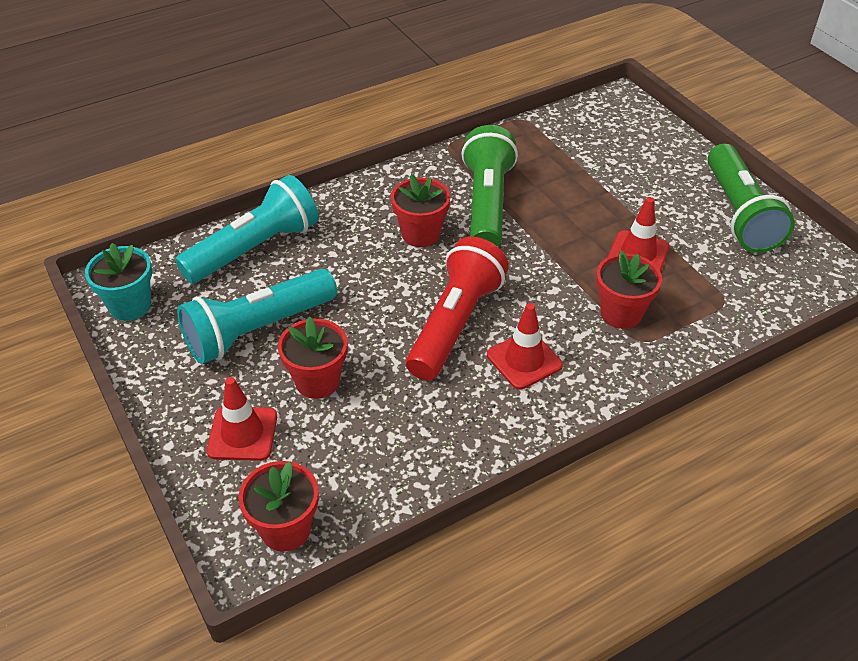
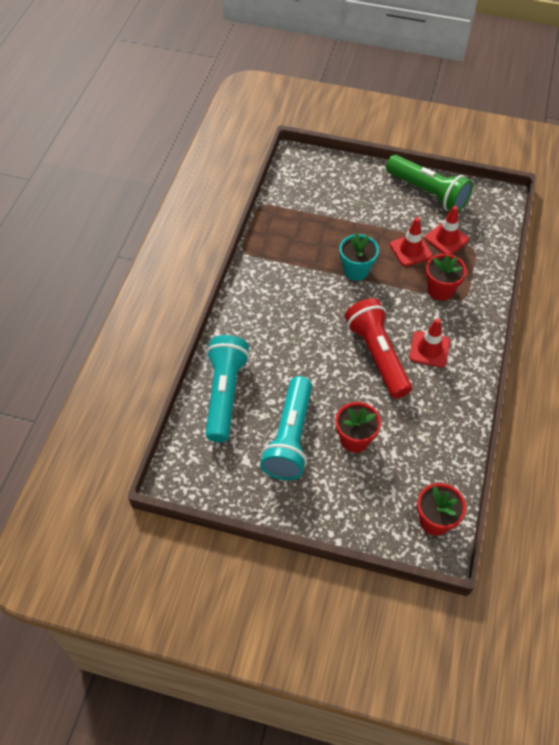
camera: 45 degrees left, 10 degrees up
turquoise flower pot [85,243,152,321] -> turquoise flower pot moved to [339,233,379,281]
red traffic cone [206,377,277,461] -> red traffic cone moved to [425,206,469,255]
red flower pot [391,174,450,247] -> none
green flashlight [461,125,518,247] -> none

